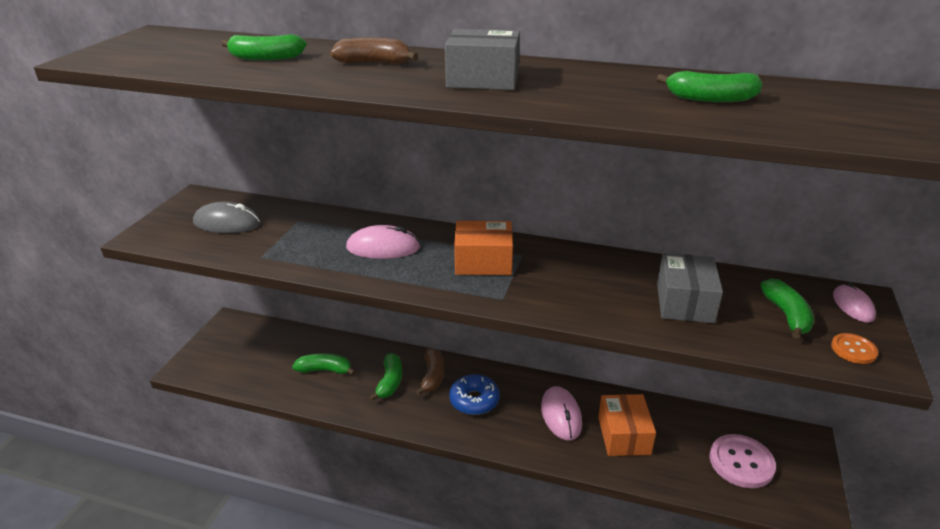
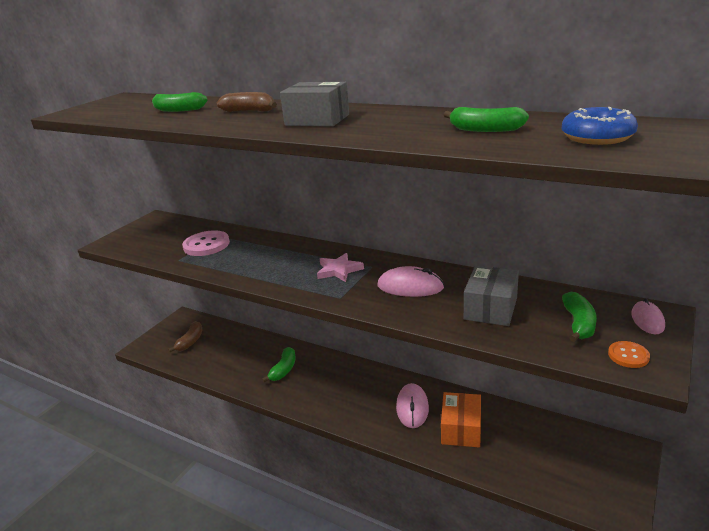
camera: 15 degrees right, 5 degrees down
grey mouse [193,202,261,233] -> none
green banana [292,353,355,376] -> none
pink mouse [346,225,420,259] -> pink mouse moved to [378,266,444,297]
brown banana [416,348,444,396] -> brown banana moved to [168,321,202,352]
blue donut [449,374,500,415] -> blue donut moved to [562,107,638,145]
orange box [454,221,513,275] -> pink star [317,253,364,282]
pink button [709,434,776,488] -> pink button moved to [182,230,230,256]

